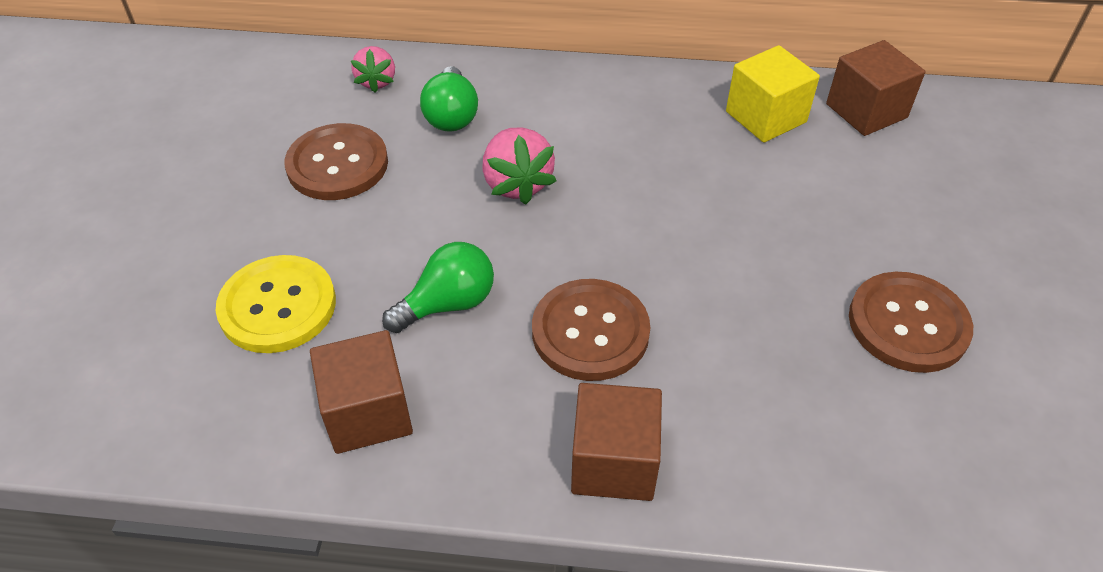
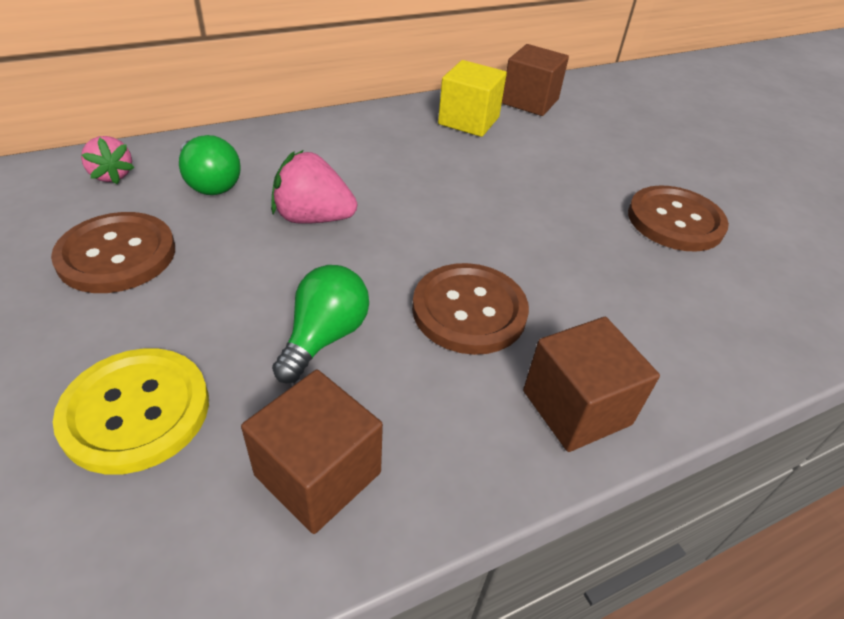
camera: 35 degrees left, 5 degrees down
pink strawberry [482,127,556,204] -> pink strawberry turned 150 degrees clockwise [271,150,357,224]

